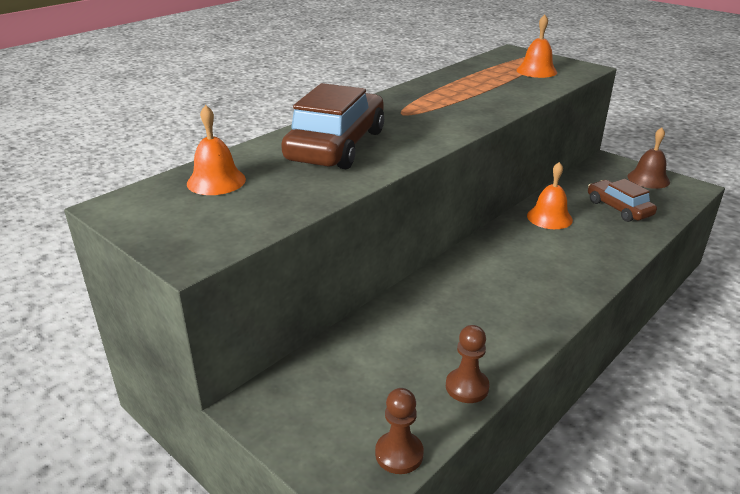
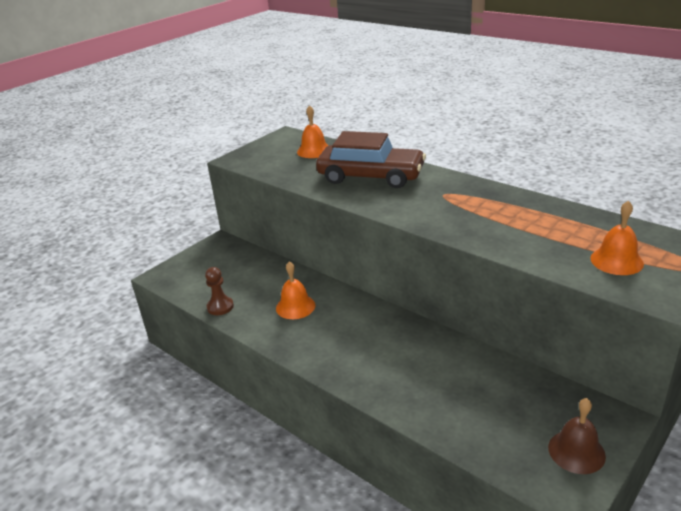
camera: 90 degrees right, 0 degrees up
brown pawn [375,388,424,474] -> none
orange bell [527,162,573,229] -> orange bell moved to [276,261,315,319]
brown car [588,179,657,222] -> none

